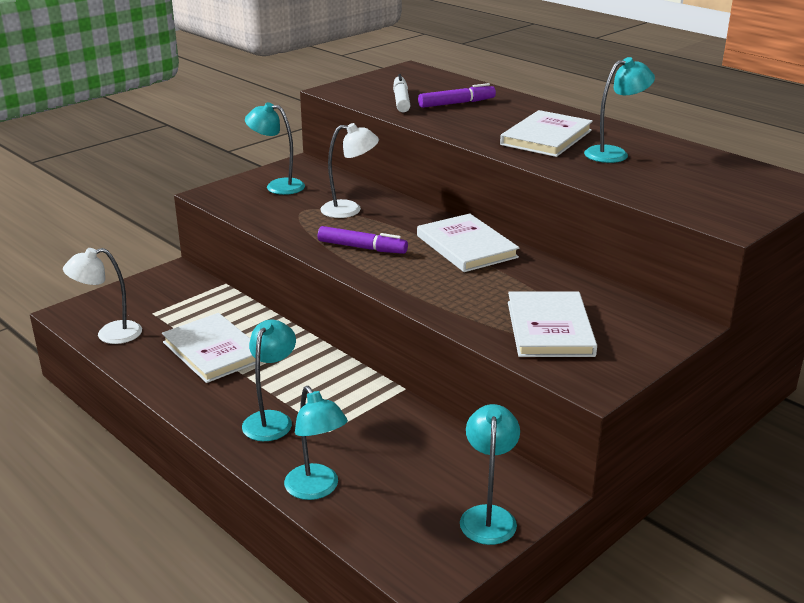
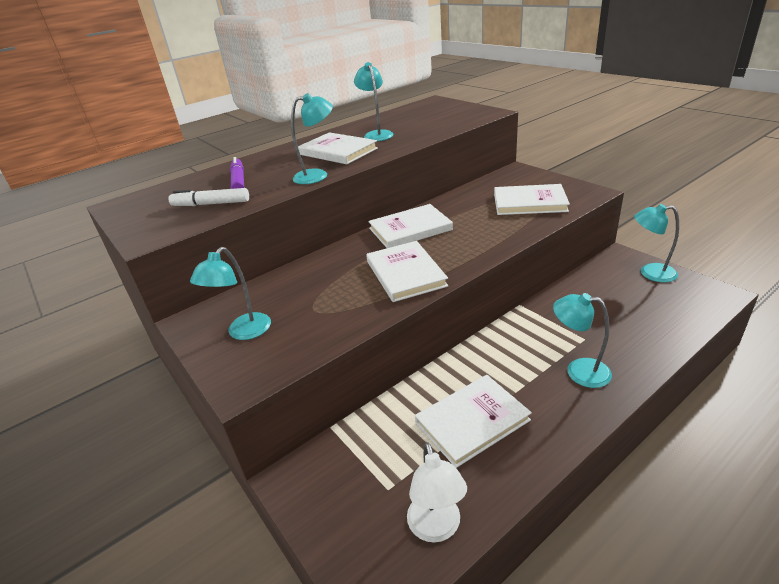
camera: 80 degrees left, 5 degrees up
turquoise lamp [284,386,348,500] -> turquoise lamp moved to [291,93,333,184]
purple marker [318,226,408,254] -> white book [366,241,448,302]
white lamp [321,123,379,218] -> none

